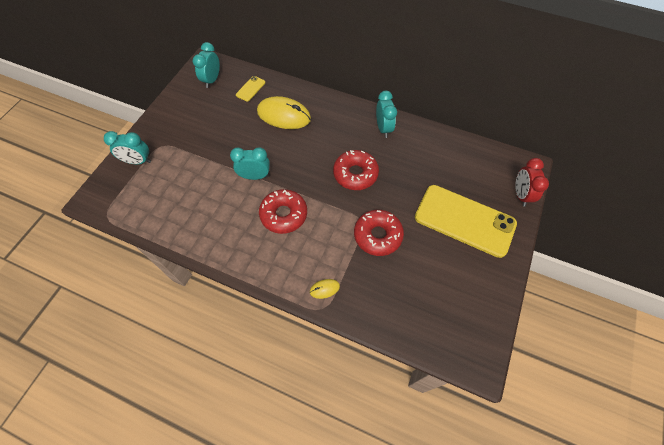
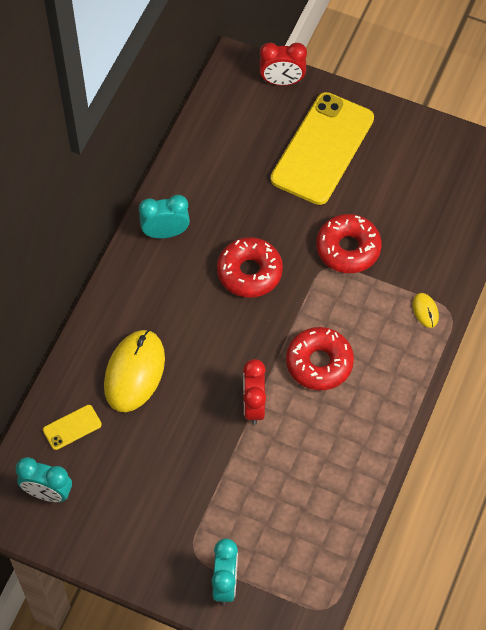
camera: 90 degrees left, 0 degrees up
turquoise clock [230,147,270,180] -> red clock [243,359,266,425]
yellow phone [236,76,266,102] -> yellow phone turned 60 degrees counterclockwise [43,405,102,450]

